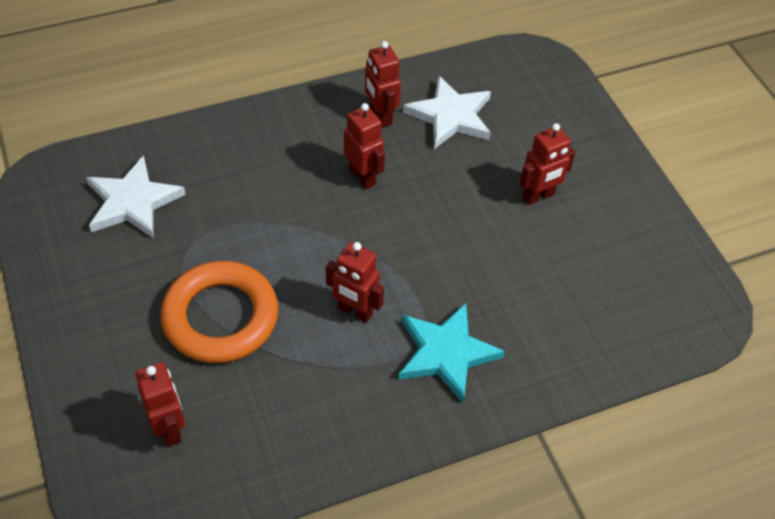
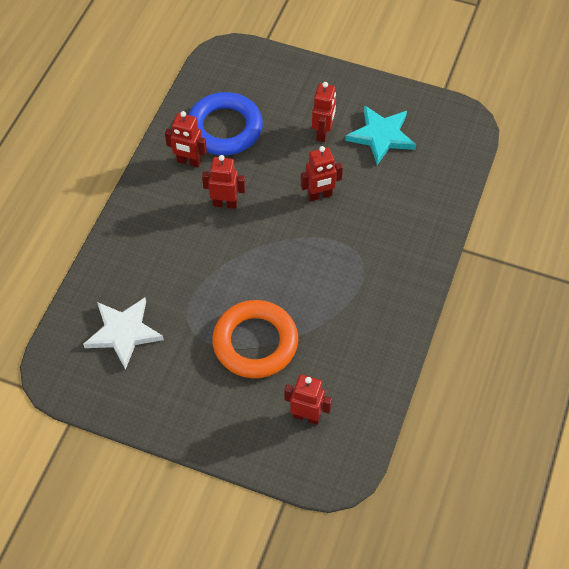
camera: 45 degrees left, 5 degrees up
red robot [326,242,384,323] -> red robot moved to [301,146,343,201]
turquoise star [398,303,505,403] -> turquoise star moved to [345,105,416,165]
white star [403,76,491,149] -> blue ring [189,92,263,155]

